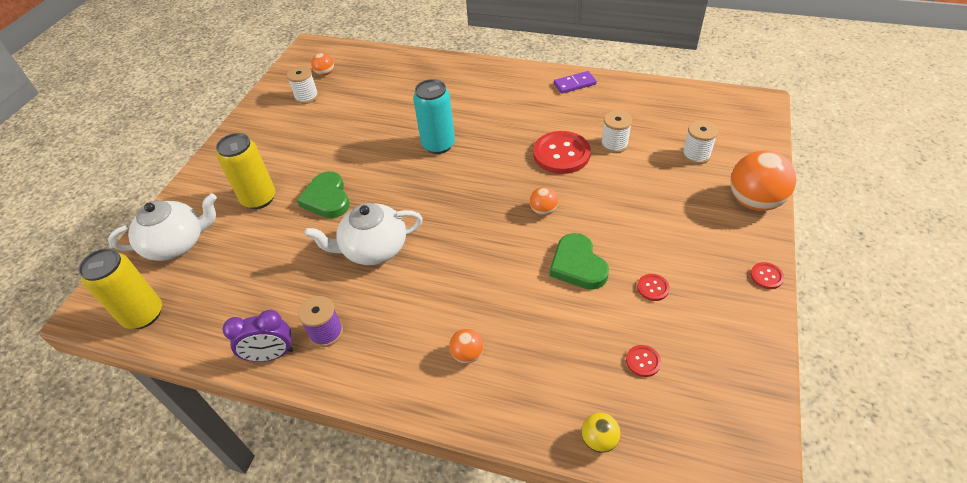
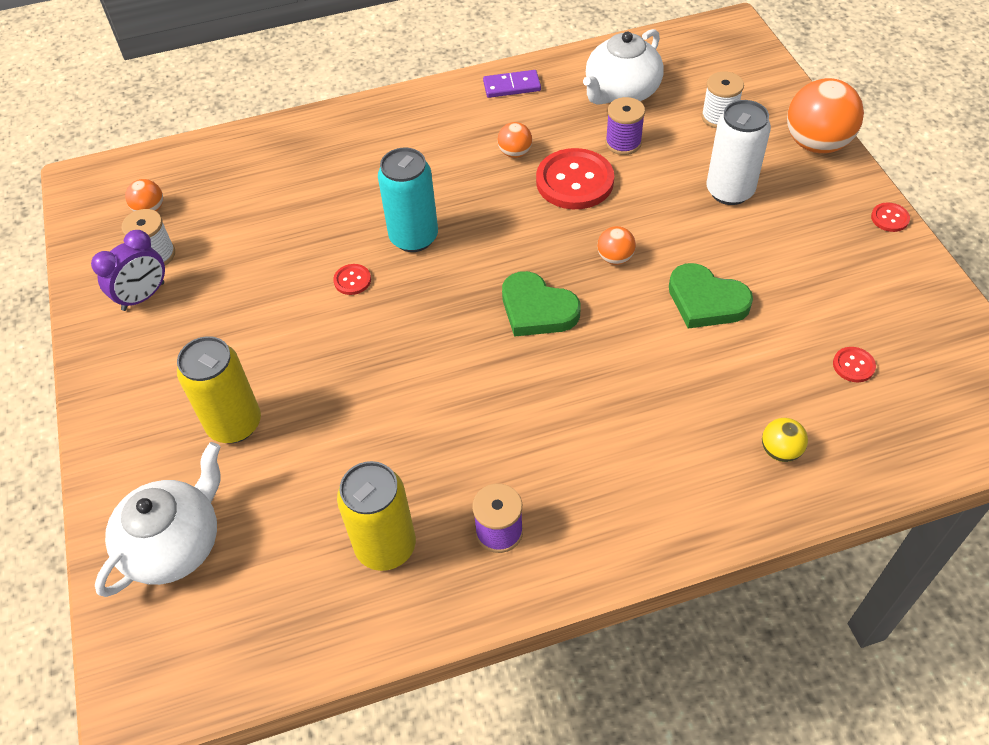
camera: 35 degrees left, 5 degrees up
yellow can [78,248,162,329] -> yellow can moved to [337,461,416,571]
purple clock [223,310,293,362] -> purple clock moved to [91,230,165,311]
green heart [297,171,350,218] -> green heart moved to [502,271,580,337]
white teapot [304,203,423,265] -> white teapot moved to [583,29,664,105]
orange ball [449,329,484,363] -> orange ball moved to [497,122,532,158]
purple domino [554,71,597,94] -> purple domino turned 45 degrees clockwise [483,70,541,98]
yellow ball [581,413,620,453] -> yellow ball moved to [762,418,808,462]
white spool [601,111,632,153] -> purple spool [605,97,645,155]
red button [637,274,670,301] -> red button moved to [333,264,371,295]
none -> white can [706,100,771,205]

